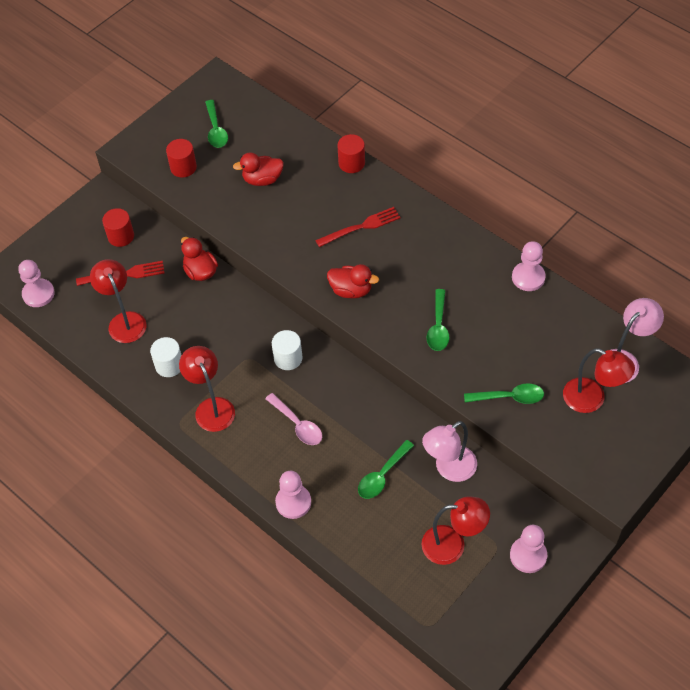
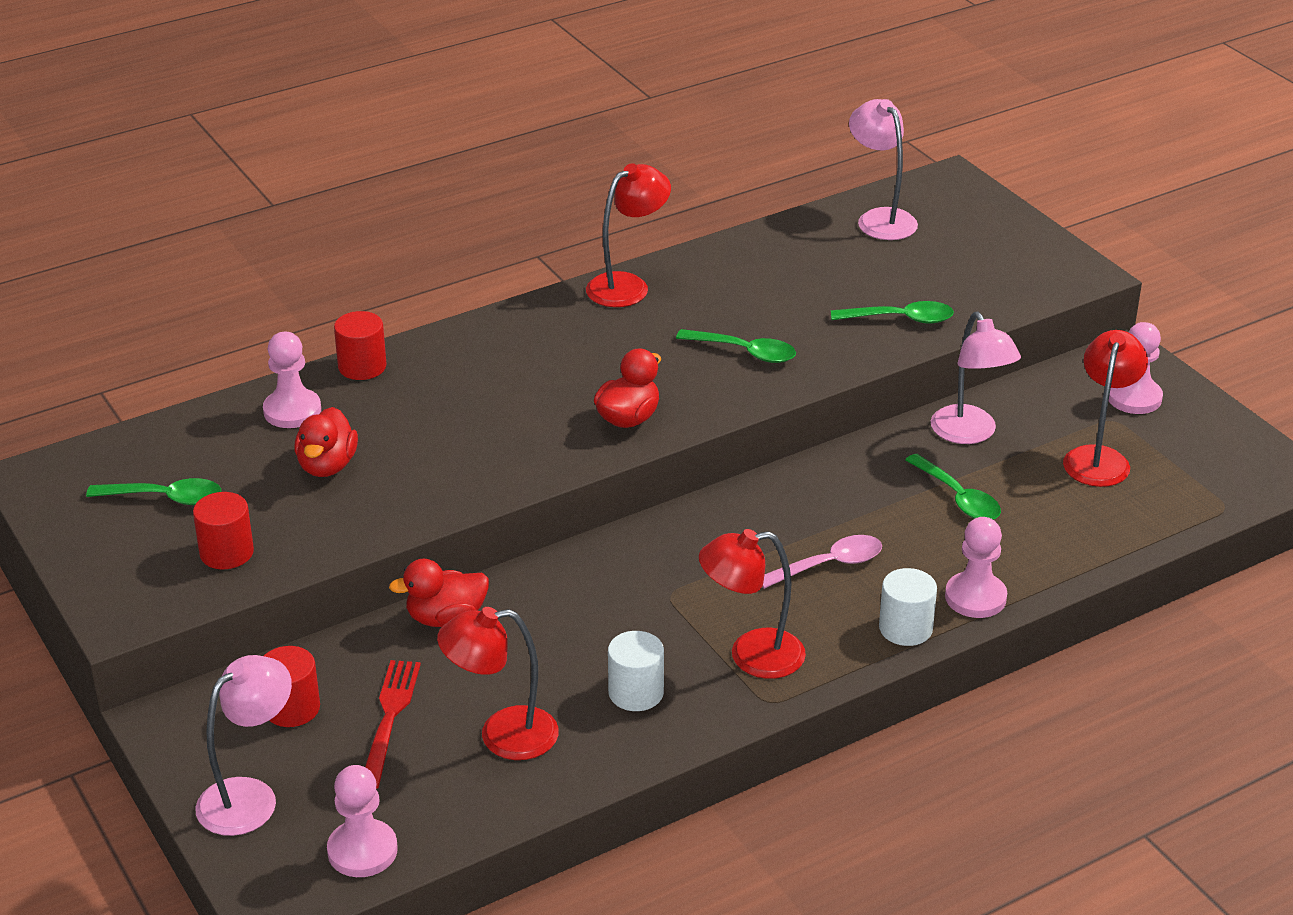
camera: 75 degrees left, 20 degrees down
white cylinder [272,330,303,370] -> white cylinder moved to [879,568,937,646]
red fork [315,207,401,247] -> none
green spoon [464,383,544,404] -> green spoon turned 75 degrees clockwise [831,301,954,324]
pink pawn [512,241,546,291] -> pink pawn moved to [263,332,321,428]
red lamp [563,348,635,413] -> red lamp moved to [586,163,671,307]
none -> pink lamp [195,655,292,836]

